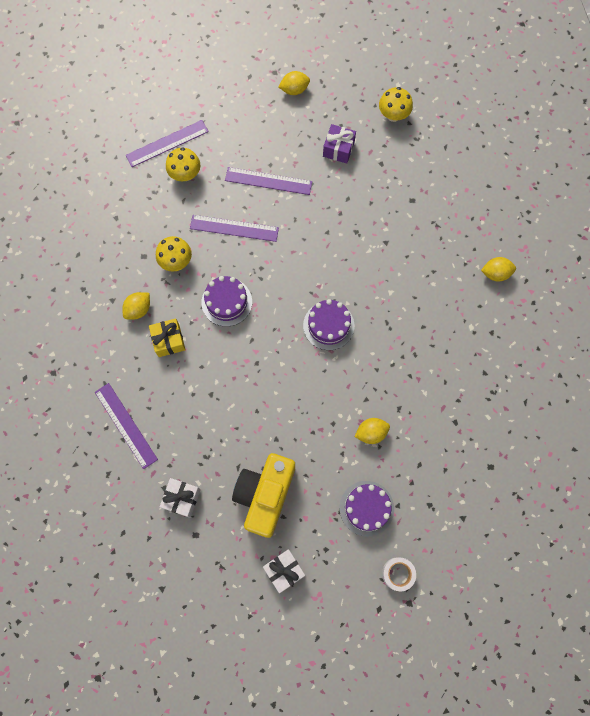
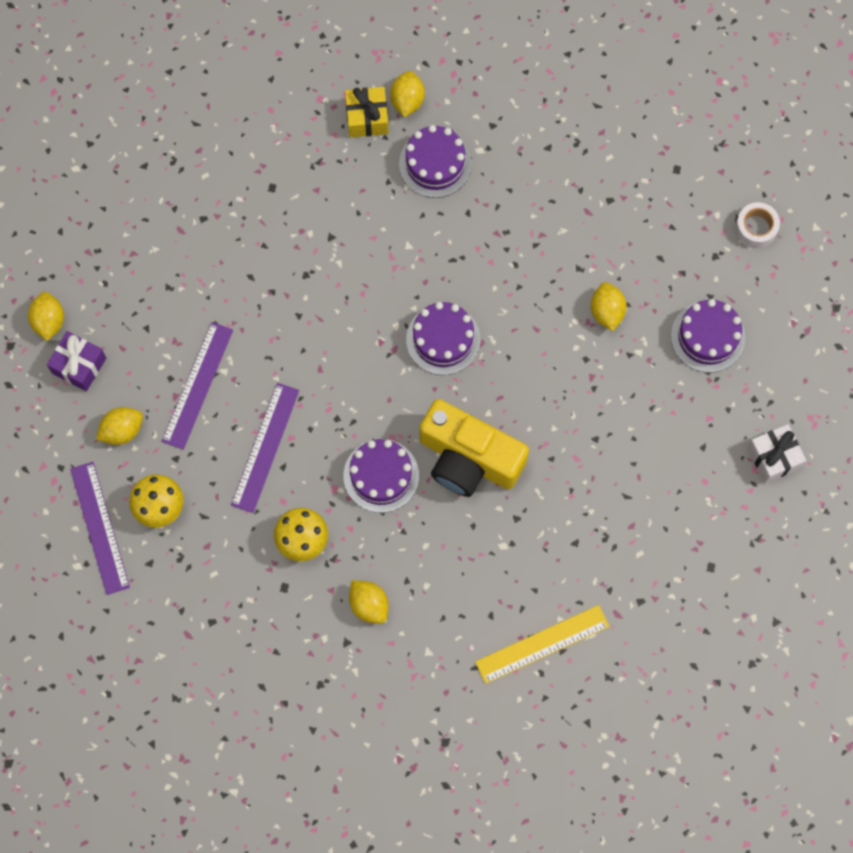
camera: 80 degrees left, 0 degrees up
purple ruler [95,383,158,469] -> yellow ruler [475,605,609,684]
yellow gift [149,318,185,357] -> yellow gift moved to [345,87,389,137]
white gift [160,478,201,518] -> none
yellow camera [232,453,295,538] -> yellow camera moved to [420,399,529,497]
purple gift [323,124,356,164] -> purple gift moved to [47,331,106,391]
yellow mushroom [379,87,413,122] -> none
white tape [382,557,416,591] -> white tape moved to [735,202,780,248]
none -> yellow lemon [96,407,143,445]
none -> purple cake [399,125,472,198]

